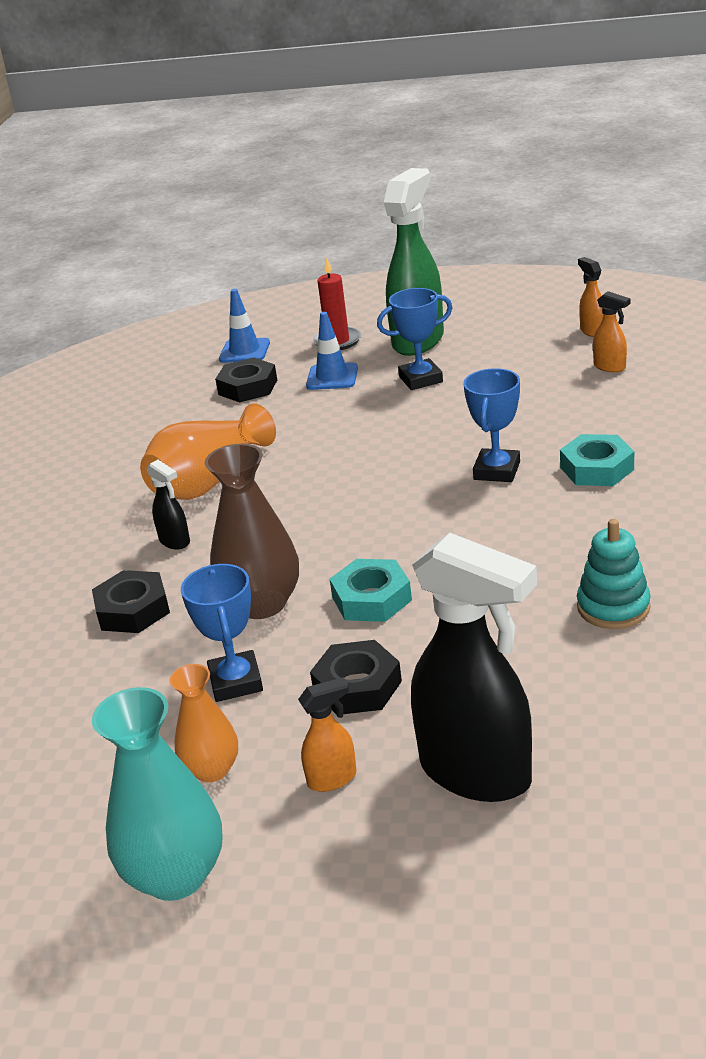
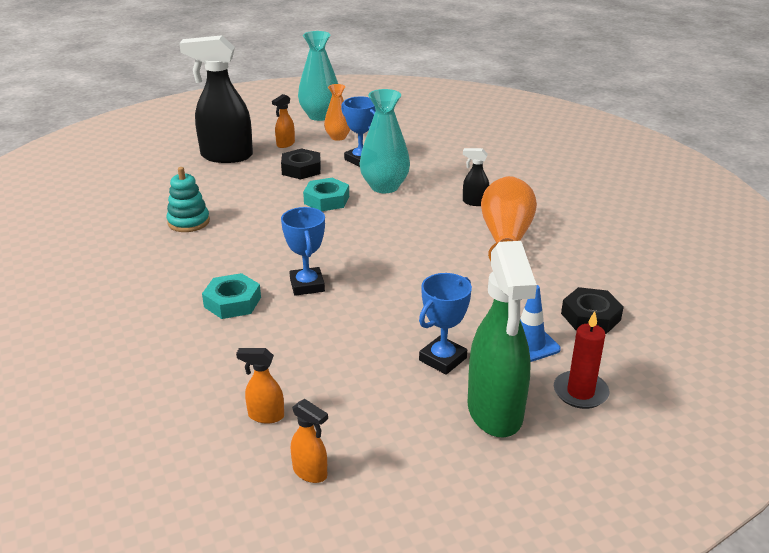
camera: 145 degrees right, 0 degrees up
black nut [92,570,170,633] -> none
brown vase [205,444,299,619] -> turquoise vase [360,89,410,193]
blue traffic cone [219,289,270,363] -> none

